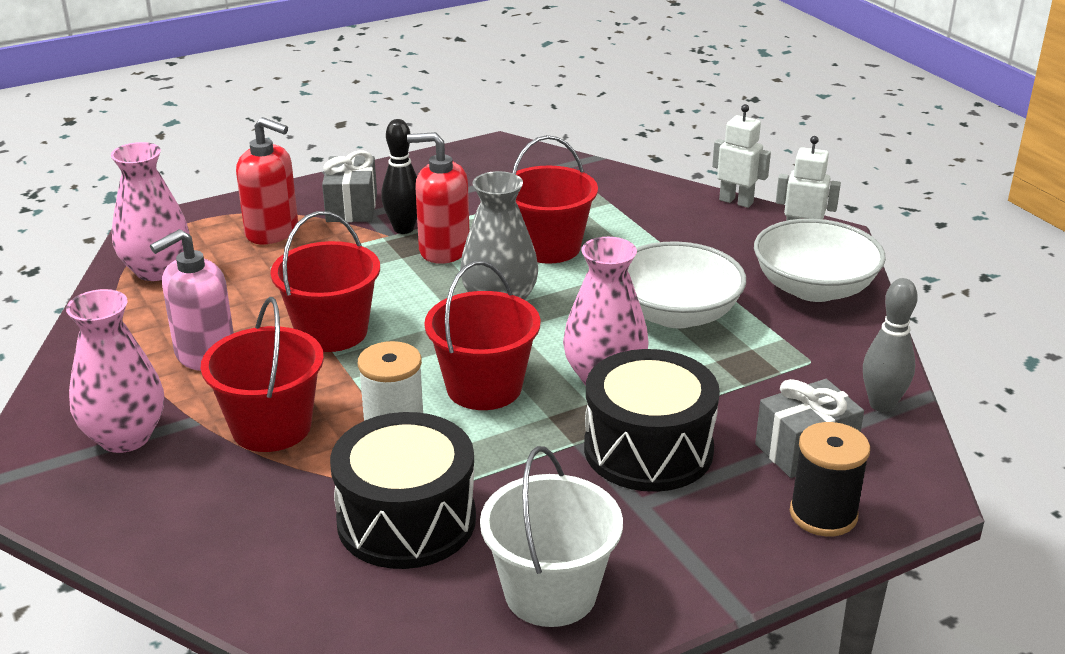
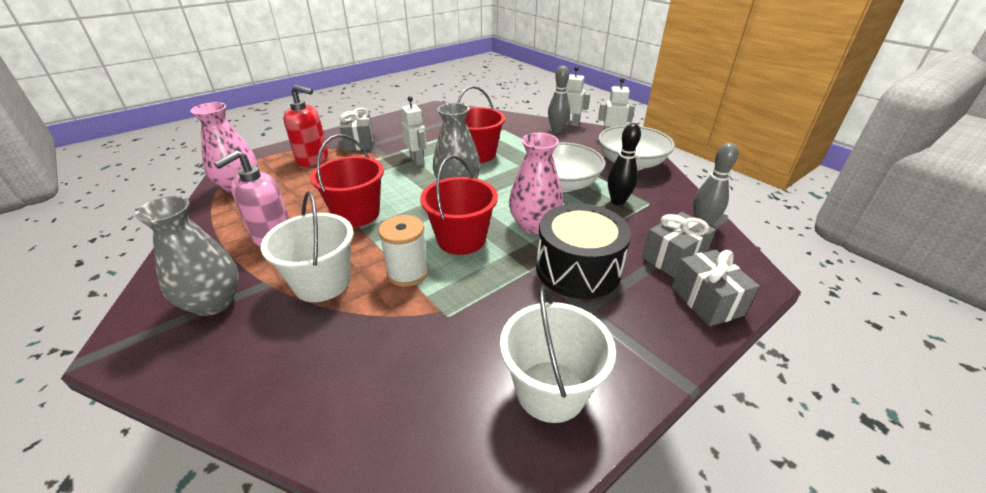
camera: 10 degrees left, 5 degrees up
pink vase [66,289,164,453] -> grey vase [135,196,239,316]
red bucket [201,297,324,452] -> white bucket [261,191,354,302]
black drum [330,412,476,569] -> none
black bowling pin [381,119,417,234] -> black bowling pin moved to [608,123,641,205]
red soap dispenser [407,132,469,264] -> white robot [401,96,427,166]
black spool [790,422,870,537] -> grey gift [672,249,760,327]
none -> grey bowling pin [548,66,570,133]

